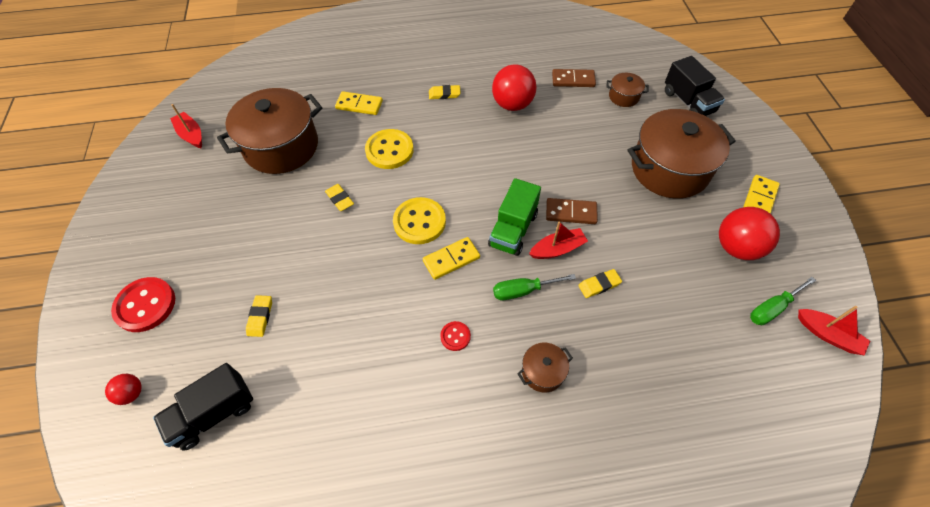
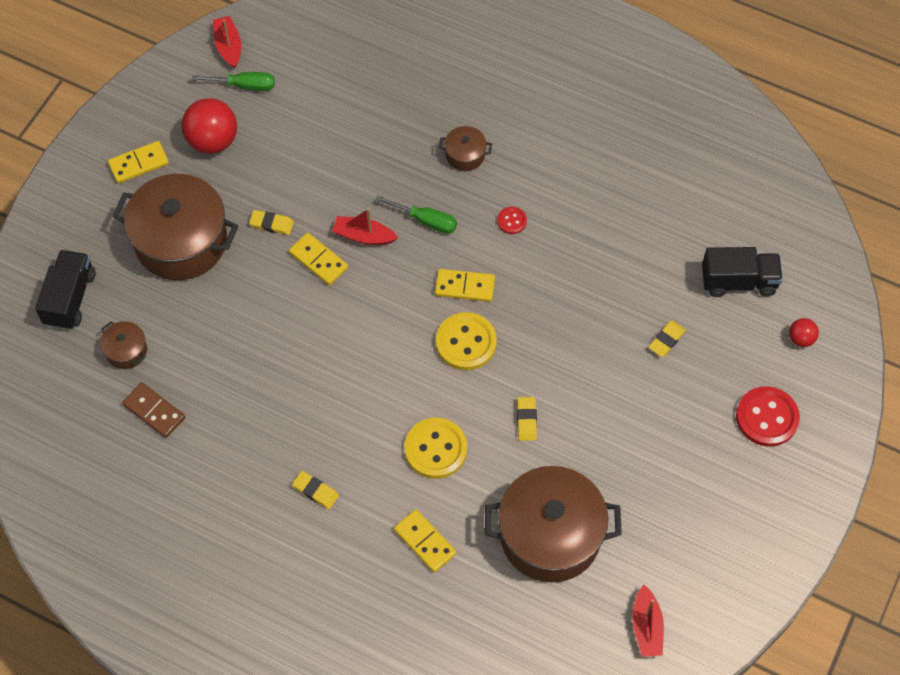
camera: 145 degrees left, 5 degrees up
green truck [488,178,541,256] -> none
red ball [492,64,536,111] -> none
brown domino [546,198,598,224] -> yellow domino [289,233,348,285]
yellow eraser [578,269,622,298] -> yellow eraser moved to [249,210,294,235]

